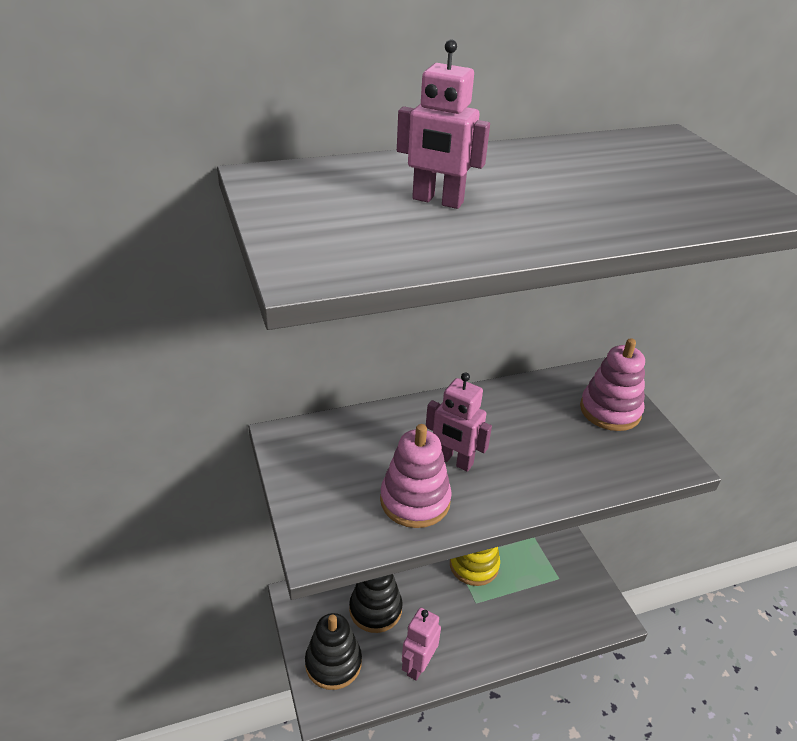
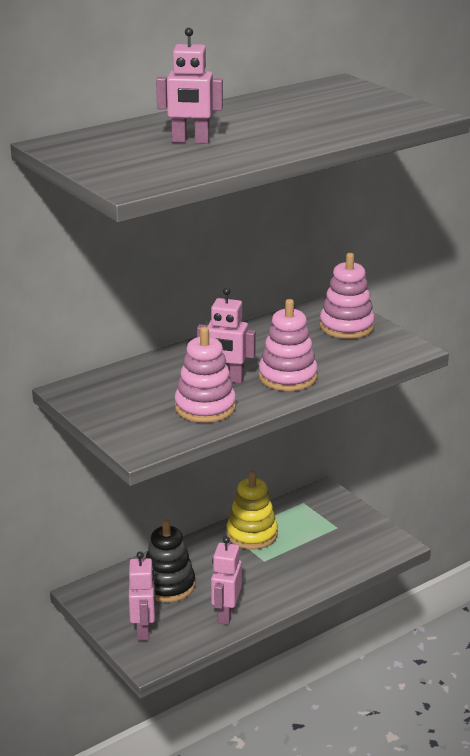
camera: 15 degrees left, 10 degrees down
black stacking toy [305,613,362,690] -> pink robot [129,552,155,641]
none -> pink stacking toy [259,299,318,391]

